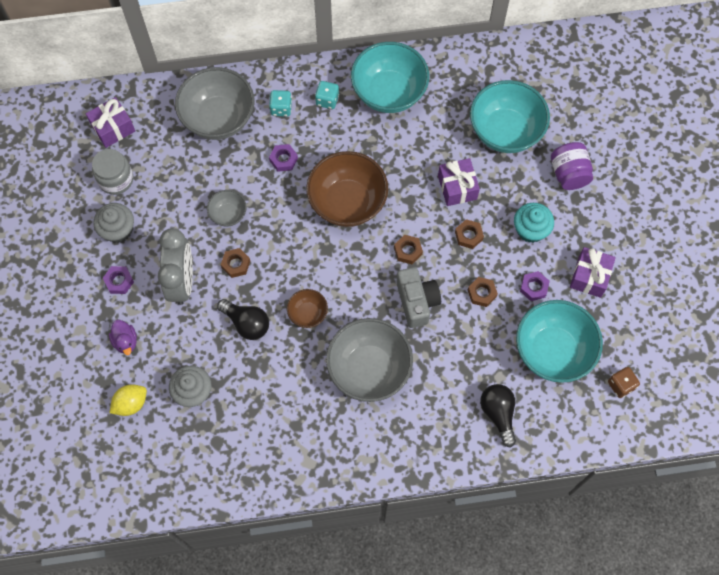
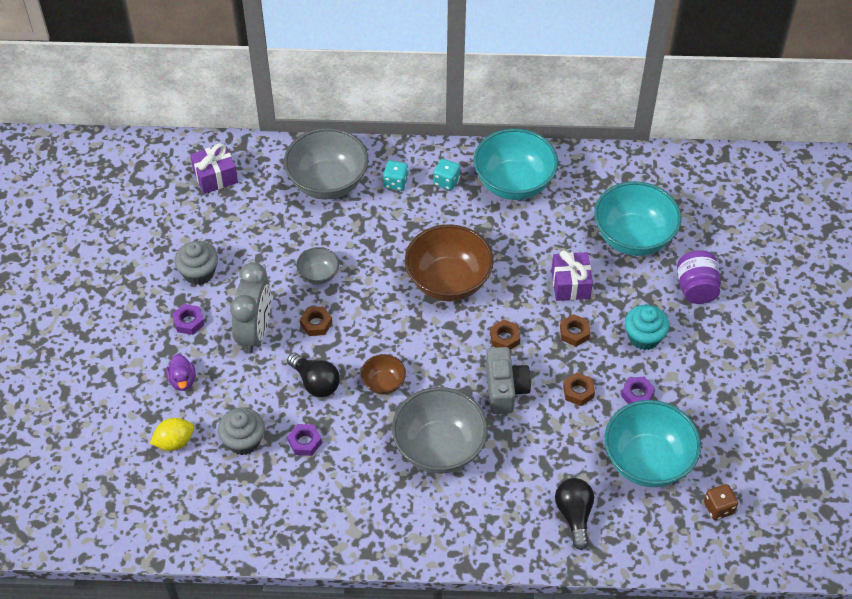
camera: 10 degrees right, 15 degrees down
grey jar [92,149,133,195] -> none
purple nut [269,144,298,172] -> purple nut moved to [287,424,322,456]
purple gift [570,247,616,298] -> none

